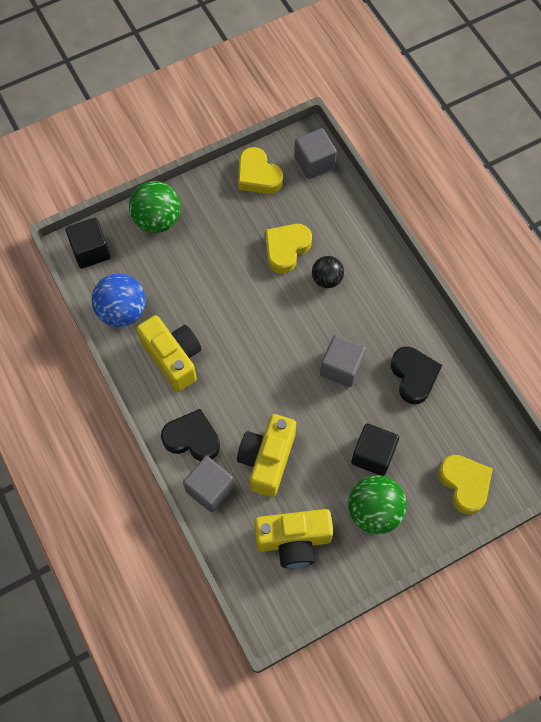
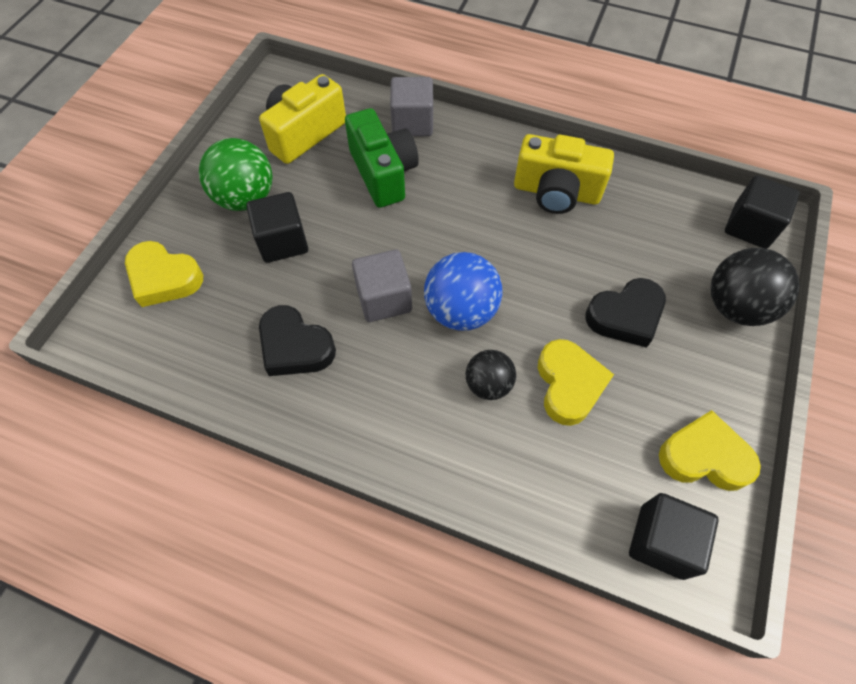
camera: 140 degrees right, 5 degrees down
blue ball [92,273,146,327] -> blue ball moved to [424,252,502,331]
green ball [129,181,181,233] -> black ball [711,248,800,326]
black heart [161,409,220,461] -> black heart moved to [585,278,666,348]
yellow camera [237,414,296,497] -> green camera [345,108,419,208]
grey cube [294,128,337,179] -> black cube [629,493,719,580]

